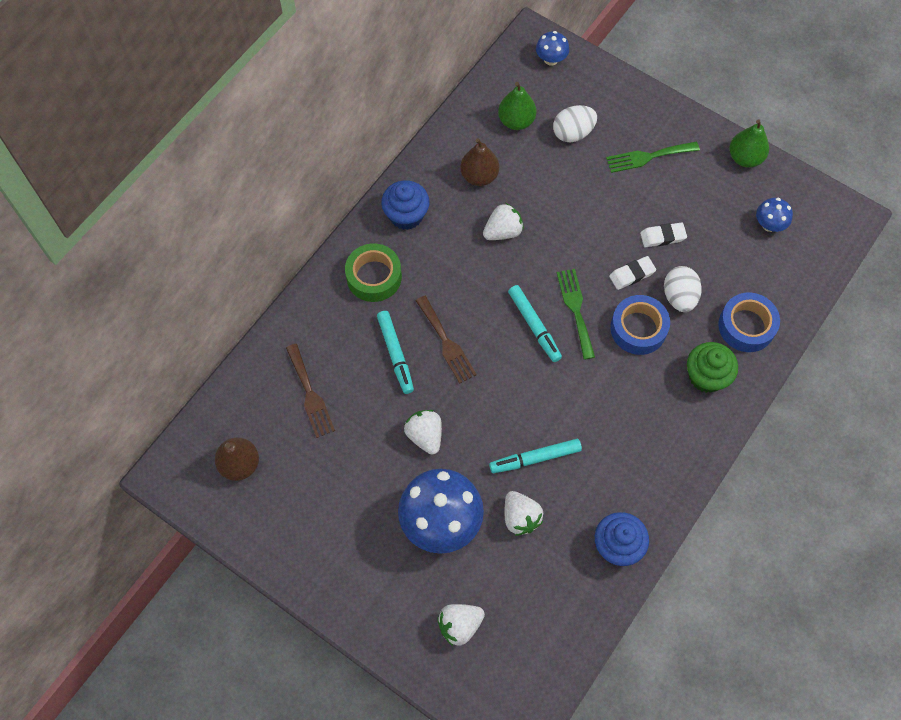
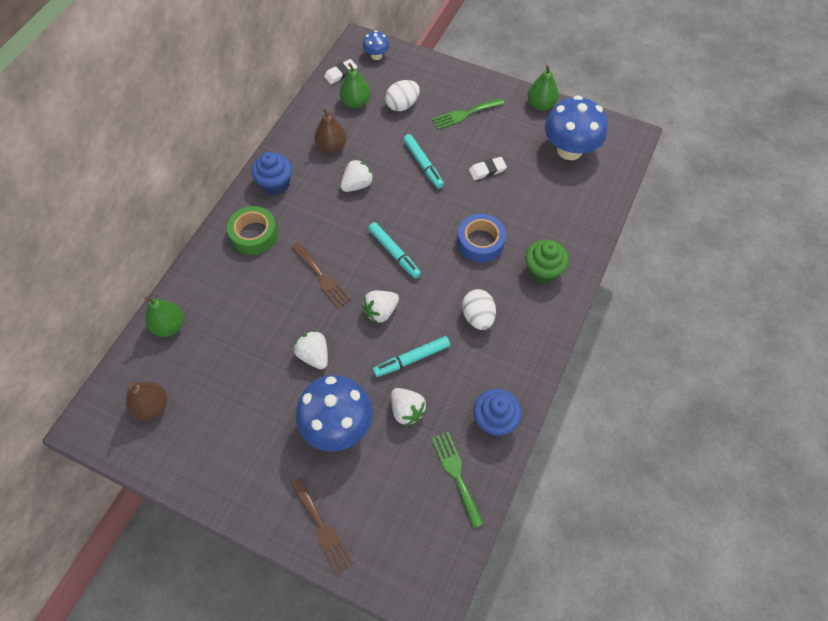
camera: 10 degrees left, 5 degrees down
brown fork [286,344,335,438] -> brown fork moved to [291,478,354,574]
turquoise marker [377,311,414,394] -> turquoise marker moved to [403,134,444,189]
white strawberry [437,604,485,646] -> white strawberry moved to [362,291,399,323]
green fork [557,269,595,360] -> green fork moved to [432,432,484,528]
white eraser [609,256,656,290] -> white eraser moved to [324,59,357,84]
white egg [664,266,702,312] -> white egg moved to [462,289,496,330]
blue tape [718,293,780,352] -> none
blue mushroom [756,198,793,232] -> blue mushroom [545,95,608,160], size x2.09
none -> green pear [144,296,184,337]

